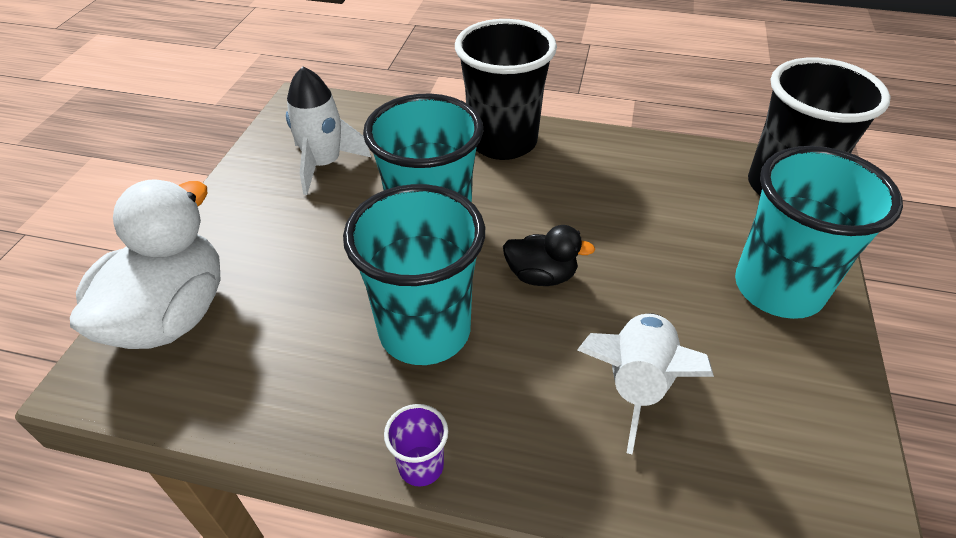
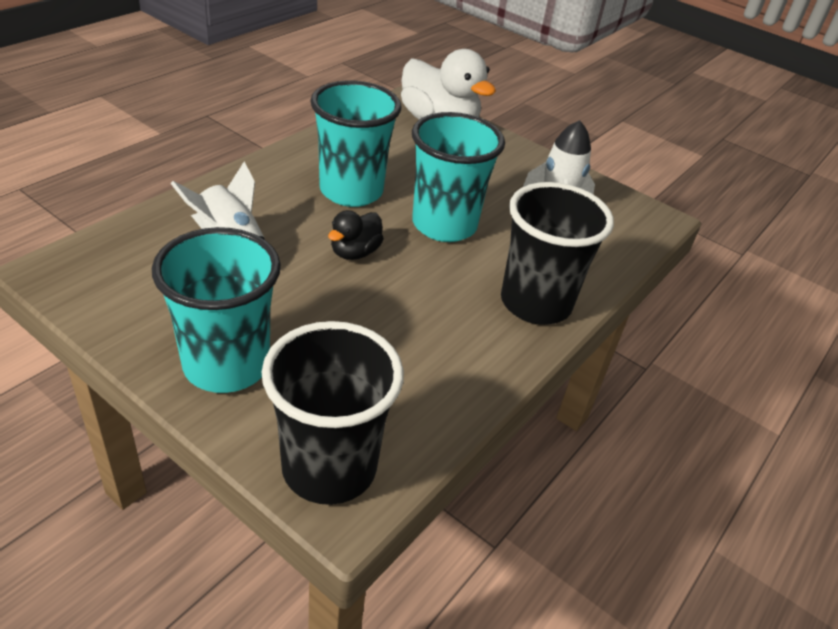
camera: 110 degrees right, 5 degrees down
purple cup [384,404,448,486] -> none

